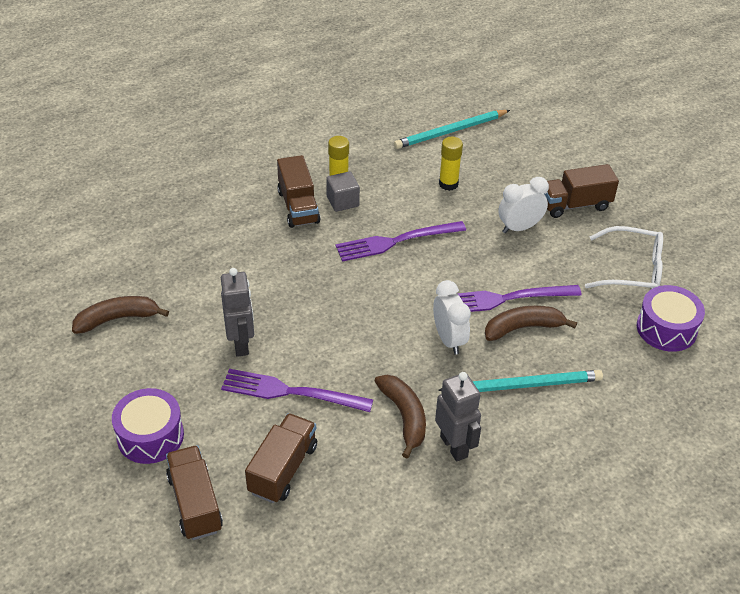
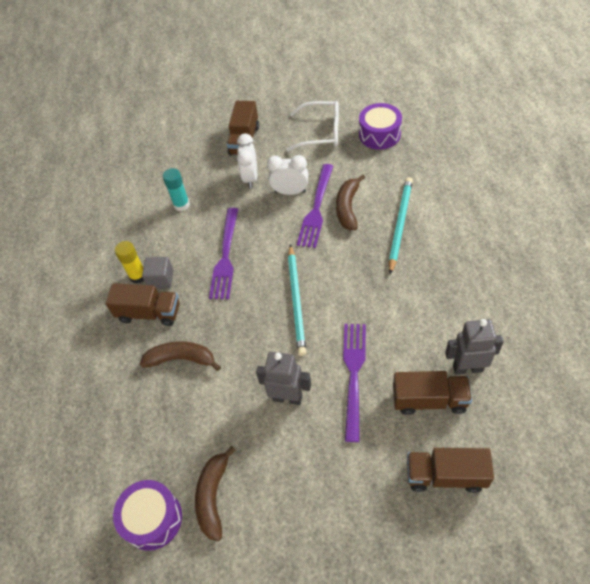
camera: 60 degrees left, 10 degrees up
purple drum [112,388,184,464] -> purple drum moved to [113,480,182,551]
purple fork [221,369,373,412] -> purple fork turned 150 degrees clockwise [343,324,366,442]
brown truck [245,413,317,503] -> brown truck turned 135 degrees clockwise [393,371,472,415]
brown banana [375,375,426,458] -> brown banana moved to [140,341,221,371]
turquoise pencil [394,110,510,149] -> turquoise pencil moved to [288,244,307,356]
white clock [433,280,471,355] -> white clock moved to [267,155,308,195]
grey robot [435,372,481,462] -> grey robot moved to [445,319,504,375]
yellow glue stick [439,137,463,191] -> turquoise glue stick [163,168,190,211]
white glasses [585,226,663,289] -> white glasses turned 60 degrees clockwise [286,101,339,152]

